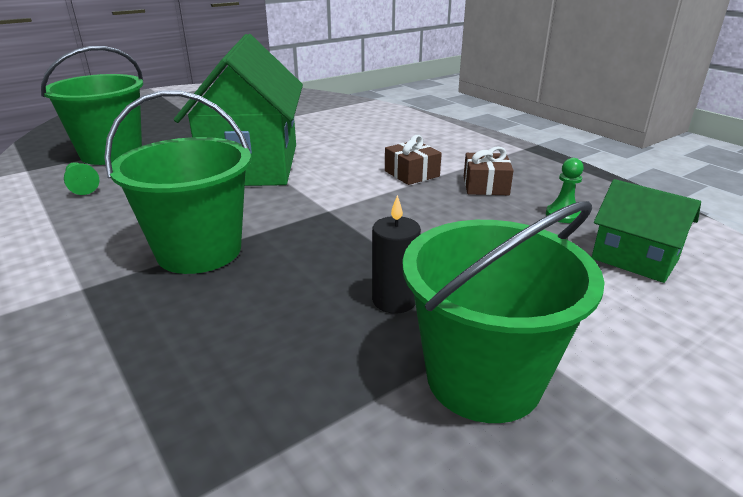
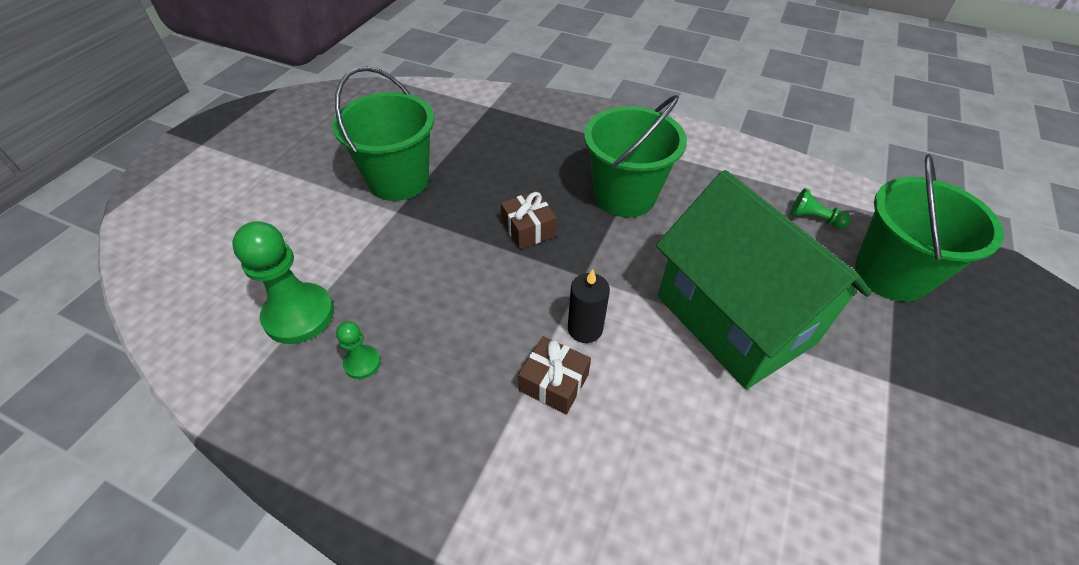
camera: 150 degrees right, 20 degrees up
black candle [372,195,421,314] -> black candle moved to [568,269,610,343]
brown gift [464,146,514,195] -> brown gift moved to [501,191,557,249]
green house [591,179,701,283] -> green pawn [232,221,334,344]

